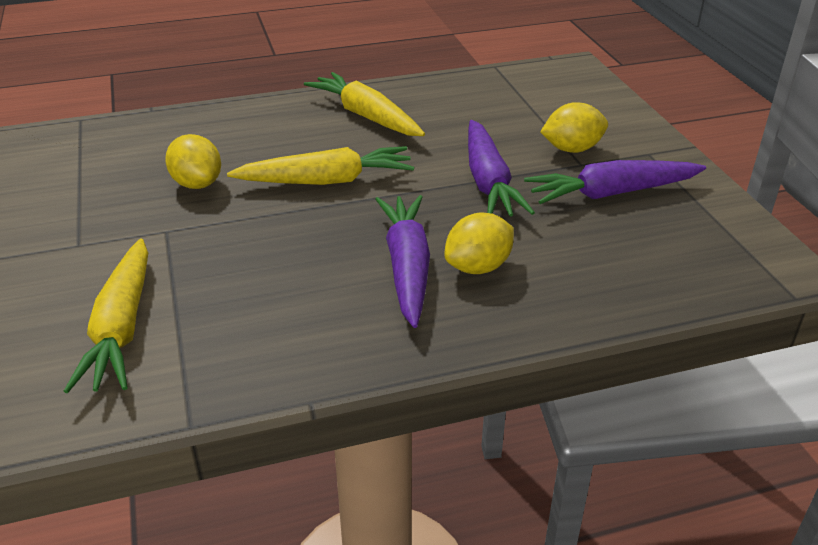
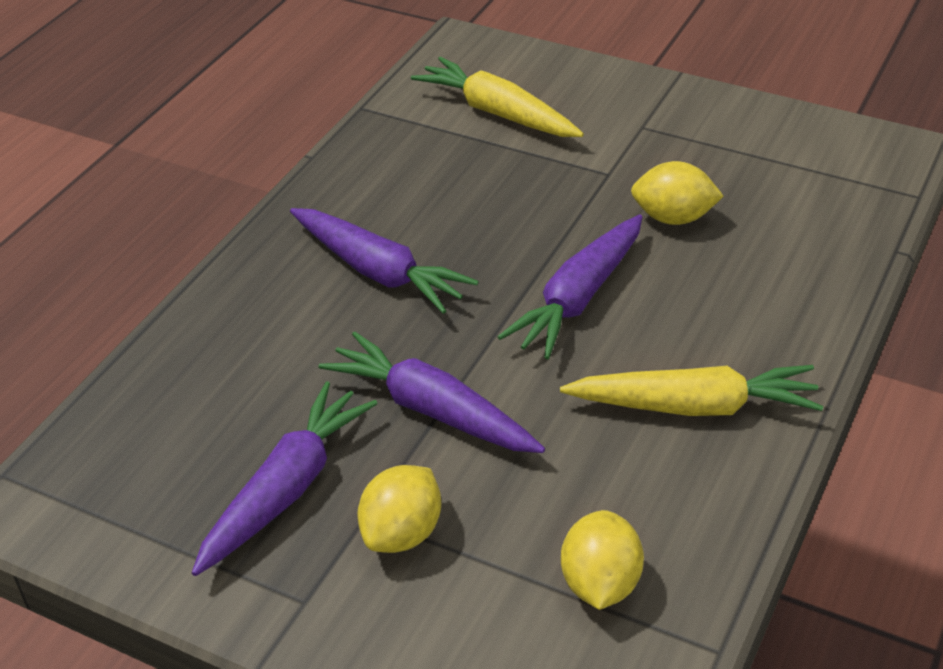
camera: 135 degrees right, 5 degrees up
yellow carrot [227,146,414,185] -> purple carrot [498,214,642,359]
yellow lemon [444,213,514,274] -> yellow lemon moved to [561,510,644,610]

